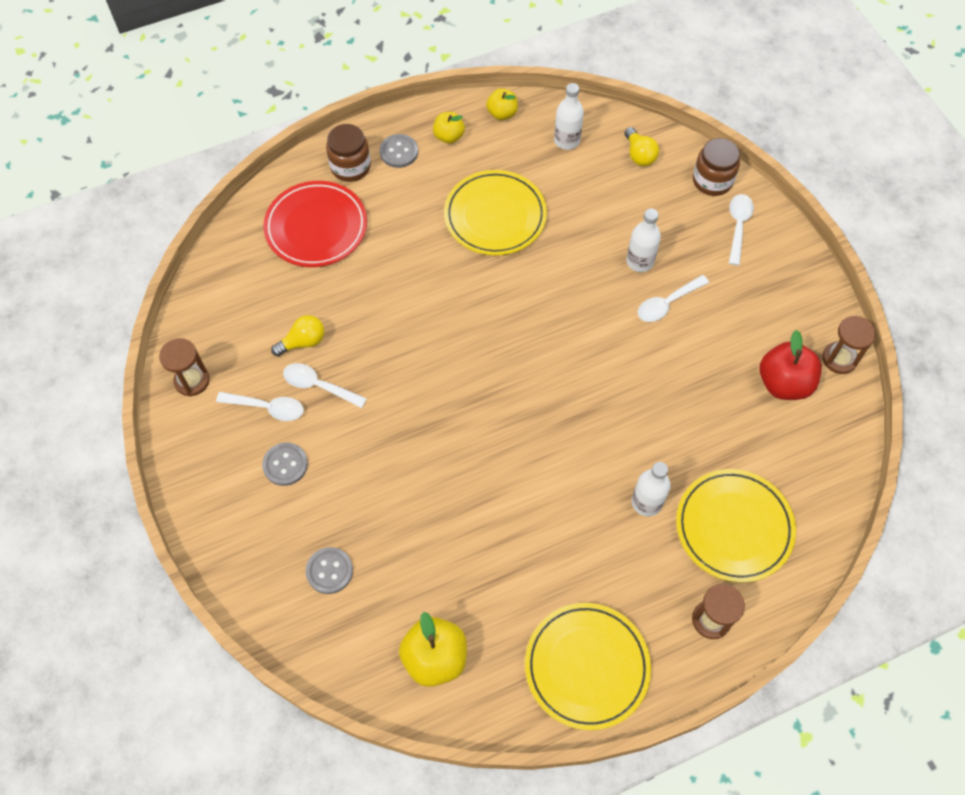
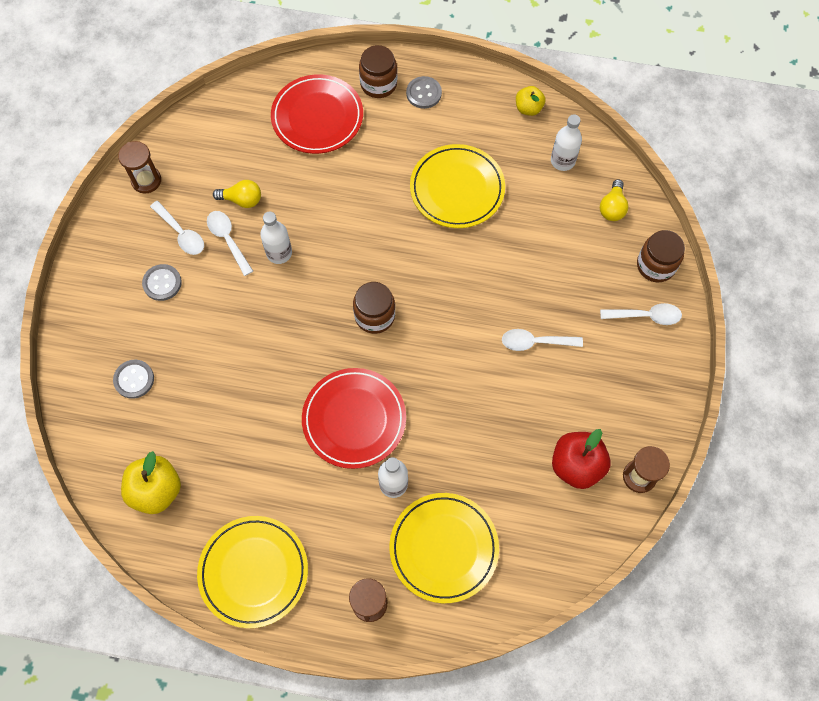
camera: 35 degrees right, 5 degrees up
yellow apple [433,112,465,144] -> none
white bottle [626,209,661,272] -> white bottle moved to [260,212,292,264]
white spoon [729,194,754,266] -> white spoon turned 45 degrees clockwise [600,303,682,325]
none -> red plate [302,368,406,469]
none -> brown jar [353,282,395,334]

